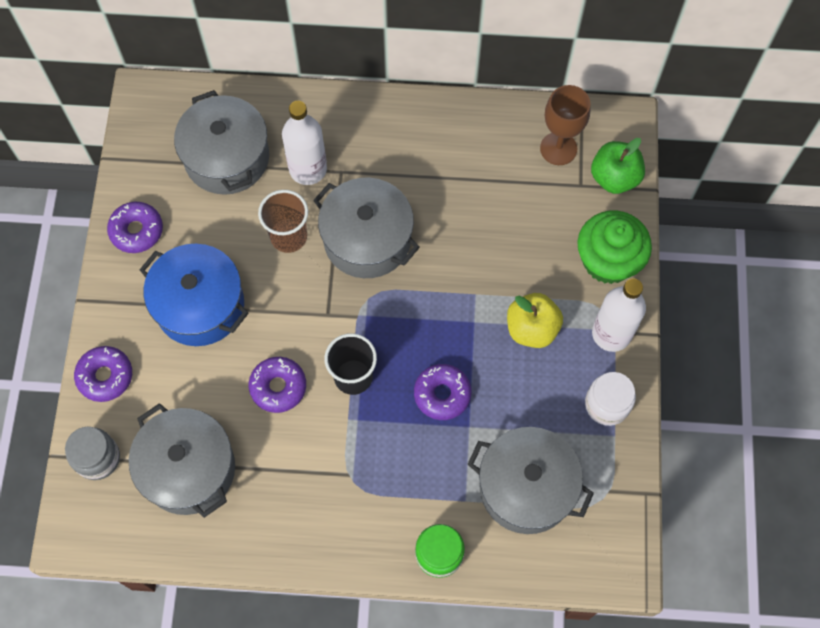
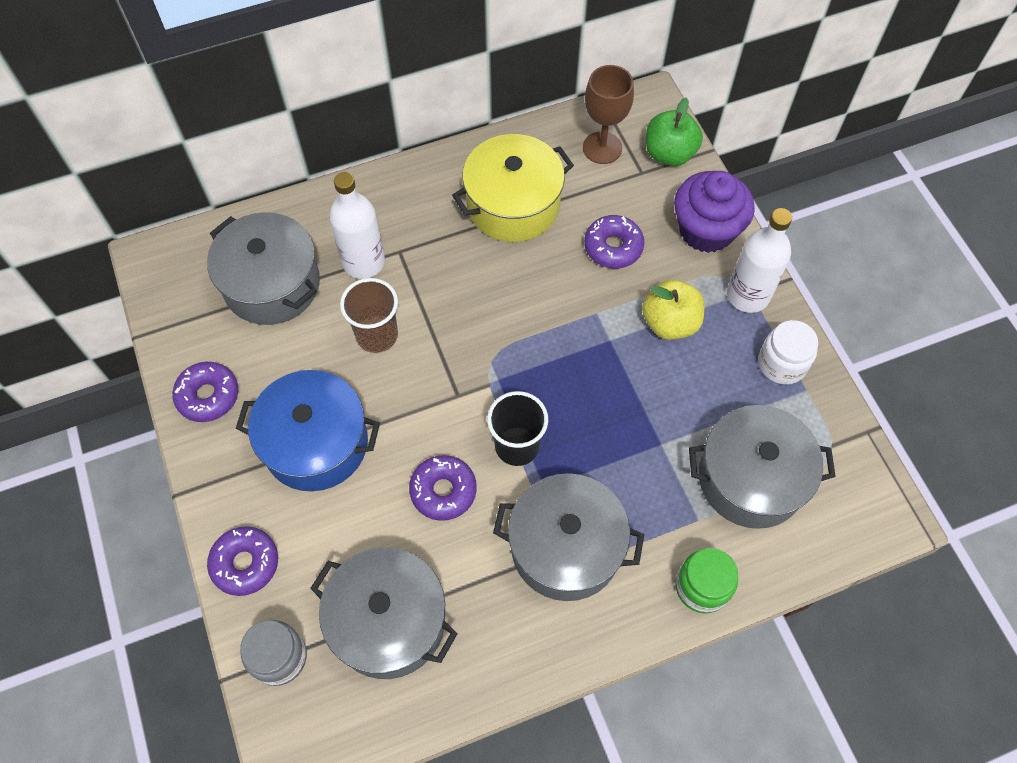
camera: 25 degrees left, 5 degrees down
grey pot [313,177,420,278] -> grey pot moved to [493,473,644,601]
purple donut [414,364,472,420] -> purple donut moved to [584,215,644,268]
green cupcake [577,210,652,284] -> purple cupcake [674,171,755,253]
none -> yellow pot [452,134,574,242]

